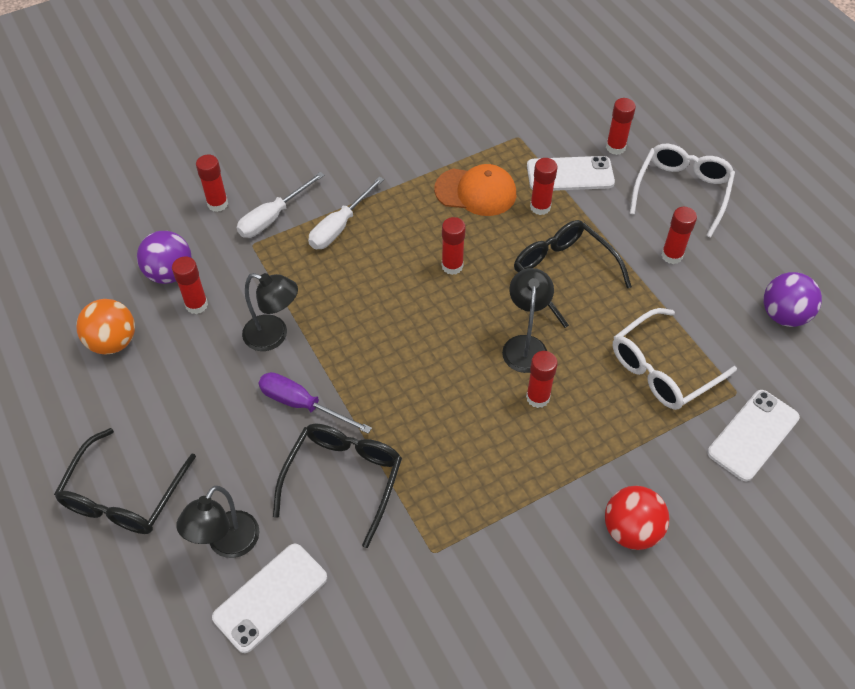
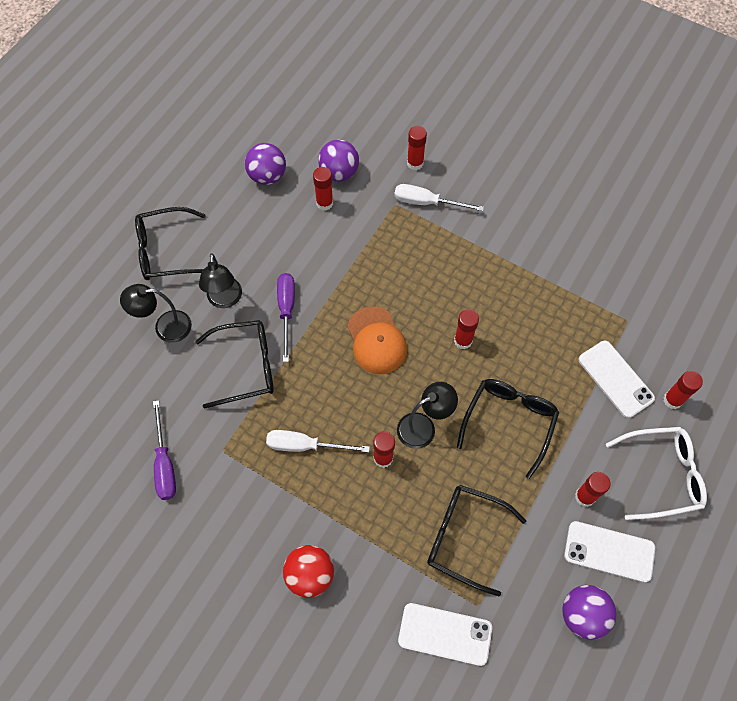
camera: 60 degrees right, 10 degrees up
orange ball [76,299,135,354] -> purple ball [245,143,286,185]
white phone [212,544,327,653] -> white phone moved to [564,521,655,583]
black lamp [242,273,298,351] -> black lamp moved to [199,253,242,308]
white screwdriver [308,177,384,249] -> white screwdriver moved to [266,430,370,453]
orange cap [434,164,516,216] -> orange cap moved to [347,307,407,374]
red glue stick [530,158,558,215] -> none
white glasses [613,308,737,410] -> black glasses [427,485,526,596]
none -> purple screwdriver [153,400,176,500]

